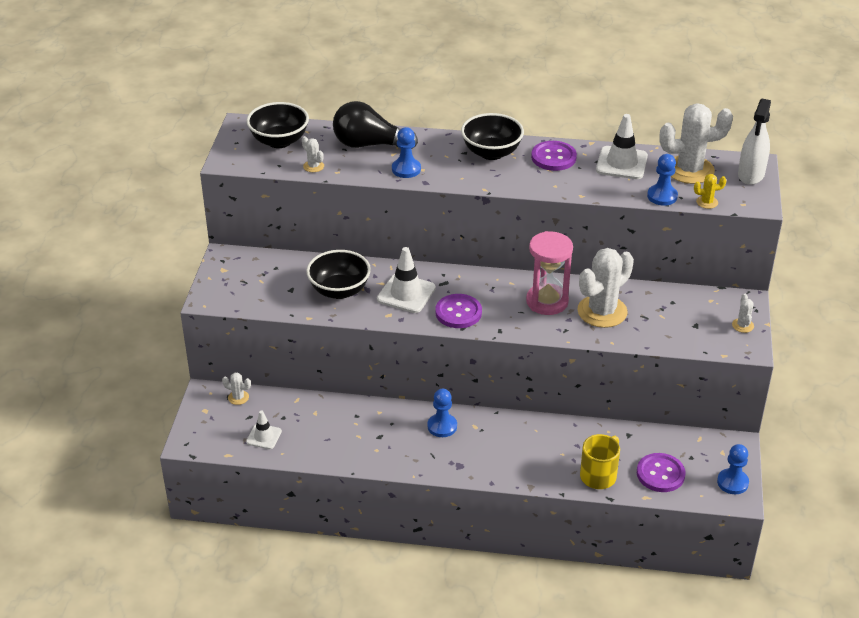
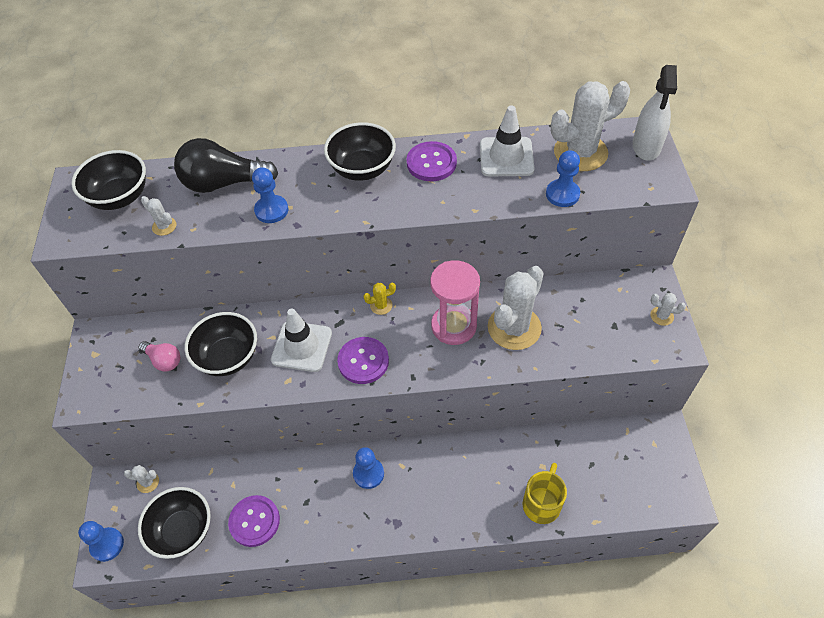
camera: 10 degrees left, 15 degrees up
white traffic cone [246,410,282,449] -> black bowl [138,487,211,559]
purple button [637,453,686,492] -> purple button moved to [228,495,280,547]
yellow cactus [694,174,727,209] -> yellow cactus moved to [363,283,396,315]
blue pawn [717,444,749,494] -> blue pawn moved to [78,521,124,562]
white cactus [732,294,754,333] -> white cactus turned 60 degrees counterclockwise [650,293,686,326]
none -> pink light bulb [139,341,180,371]

